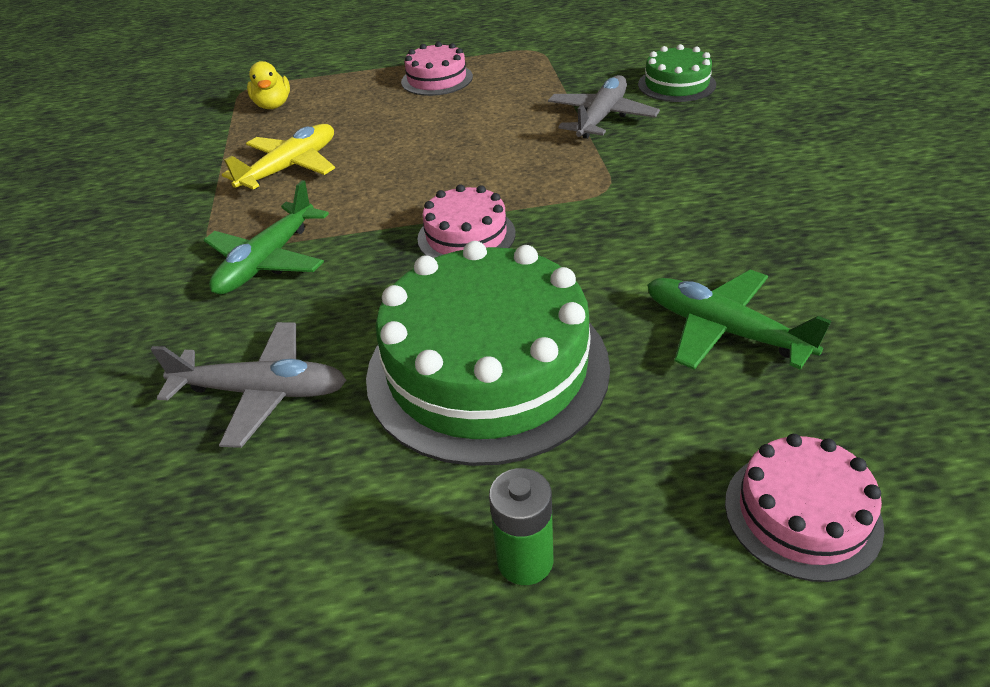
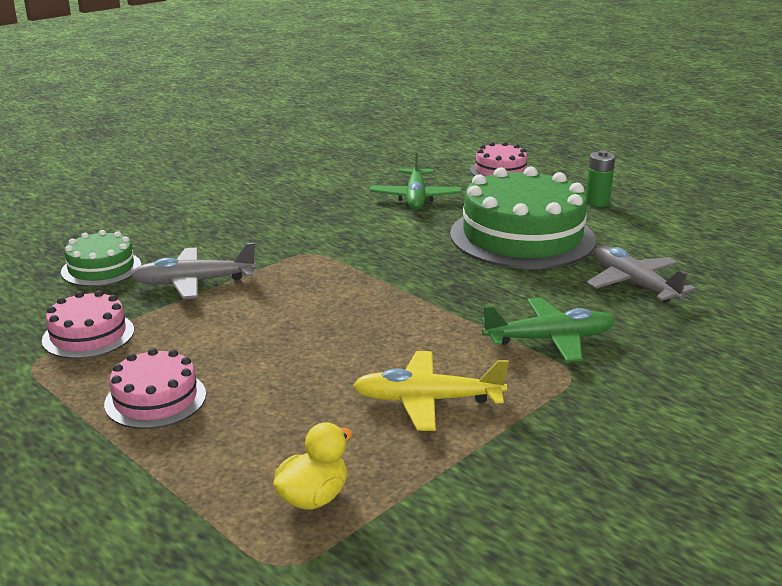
camera: 130 degrees left, 15 degrees down
pink cake [417,184,515,258] -> pink cake moved to [42,290,134,359]

